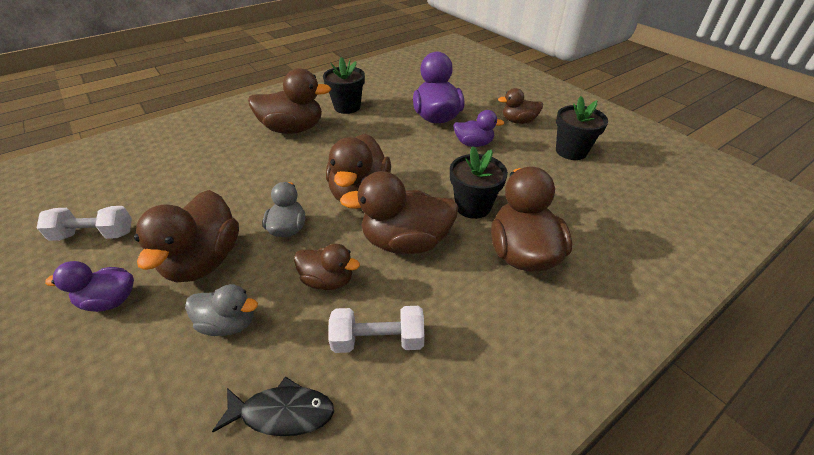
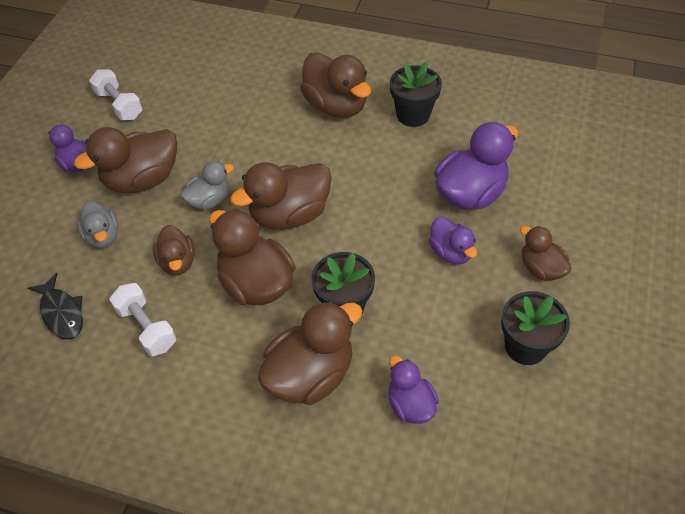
camera: 55 degrees right, 10 degrees up
none -> purple duck [388,356,439,424]

